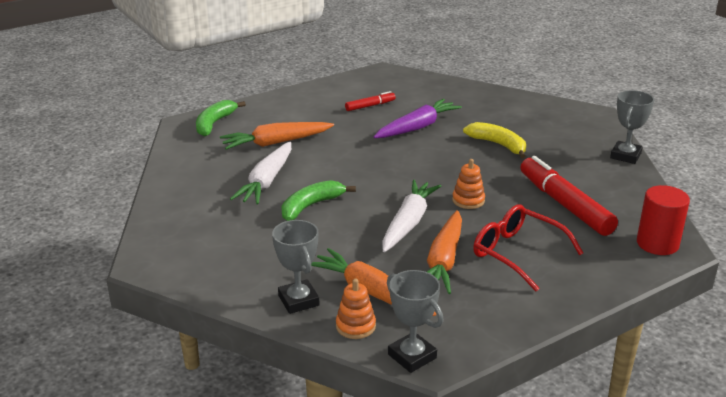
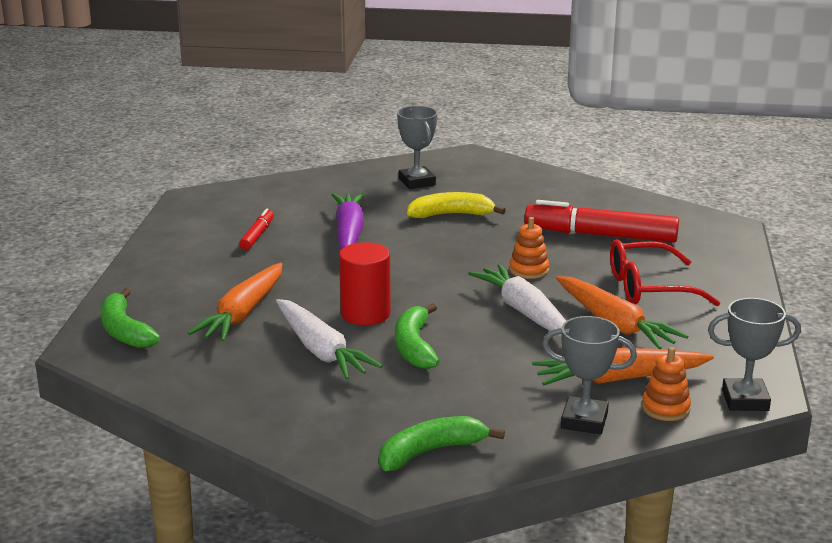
camera: 50 degrees left, 5 degrees down
grey trophy [610,90,654,164] -> grey trophy moved to [397,106,437,189]
red cylinder [637,185,690,255] -> red cylinder moved to [339,242,391,325]
none -> green banana [379,416,505,471]

